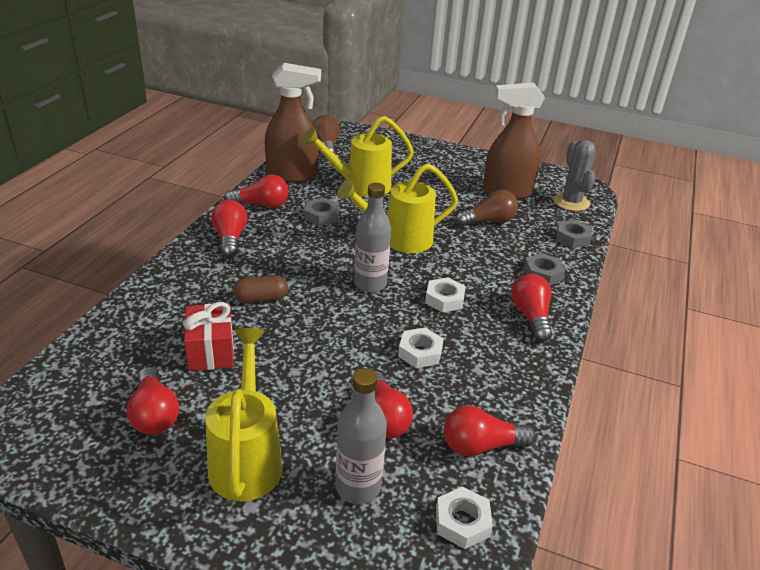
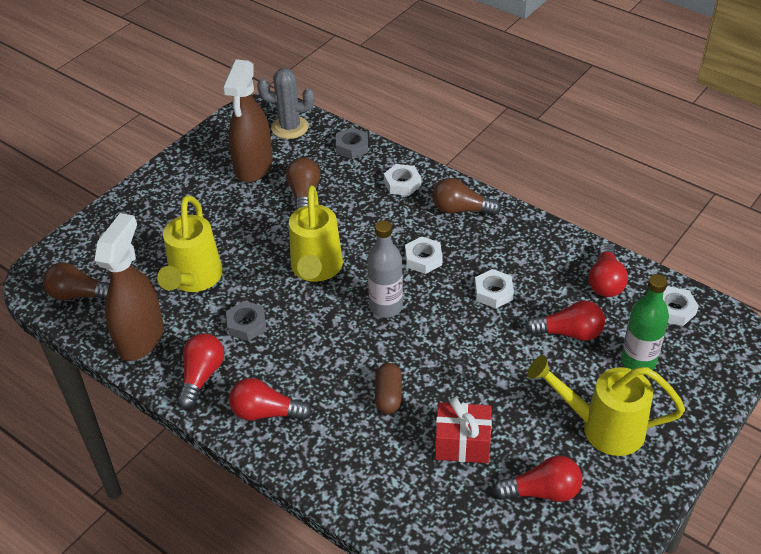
camera: 70 degrees left, 10 degrees up
grey bottle [336,368,387,504] -> green bottle [621,274,669,370]
red light bulb [511,274,552,342] -> brown light bulb [432,178,501,215]
grey nut [524,253,565,285] -> white nut [384,164,421,196]

